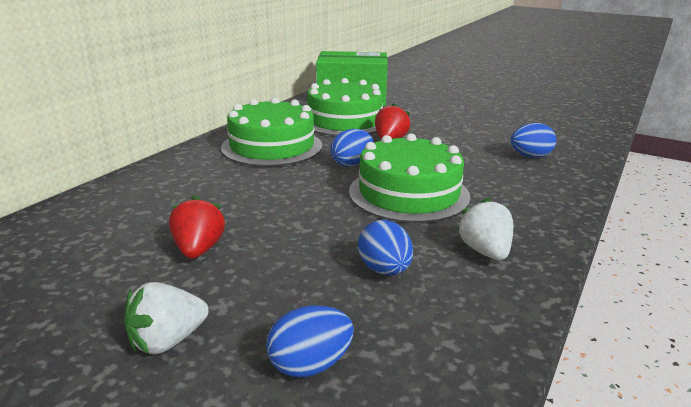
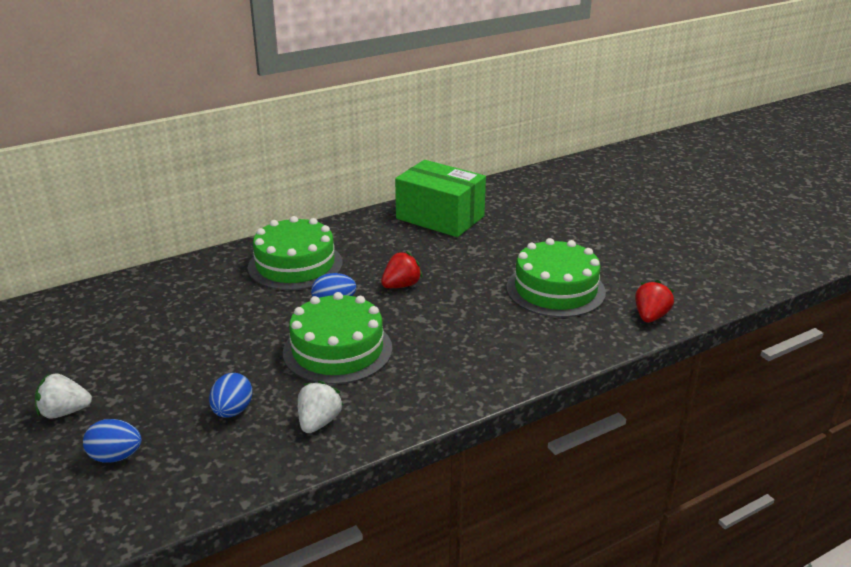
camera: 30 degrees right, 5 degrees up
red strawberry [169,195,225,259] -> red strawberry moved to [635,280,674,323]
green cake [307,78,383,136] -> green cake moved to [507,238,606,317]
blue egg [511,123,556,158] -> none

